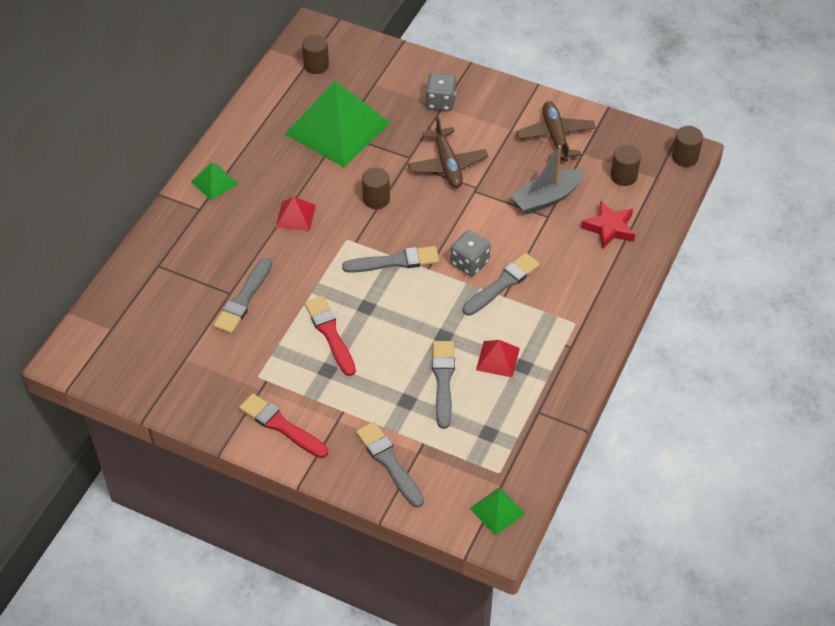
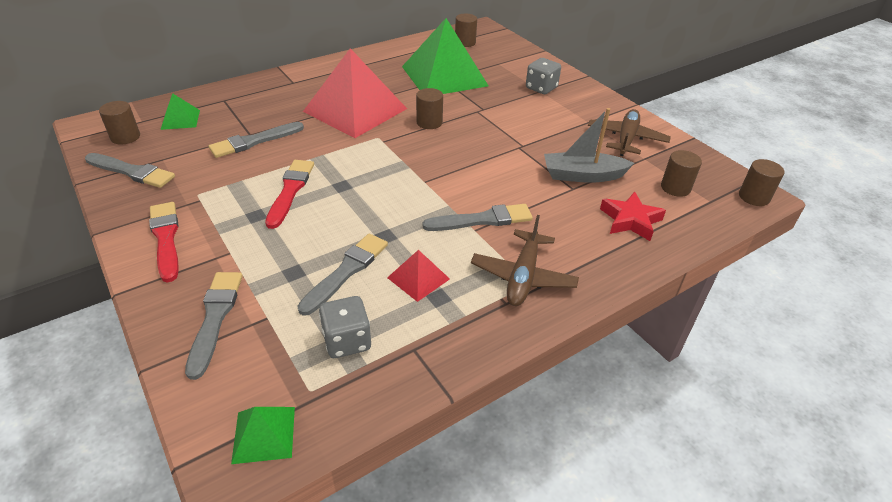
camera: 30 degrees right, 10 degrees down
green pyramid [191,162,238,201] -> green pyramid moved to [161,93,200,130]
red pyramid [276,196,316,231] -> red pyramid [303,48,407,138], size x2.29
grey brush [342,246,439,273] -> grey brush moved to [85,153,175,188]
brown plane [408,116,488,188] -> brown plane moved to [471,215,579,306]
grey dice [451,230,490,276] -> grey dice moved to [319,296,371,358]
none -> brown cylinder [99,101,140,144]

